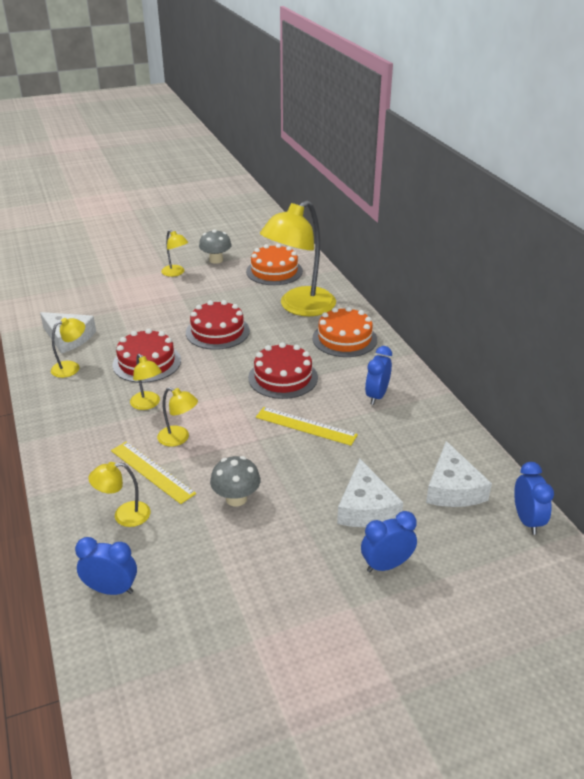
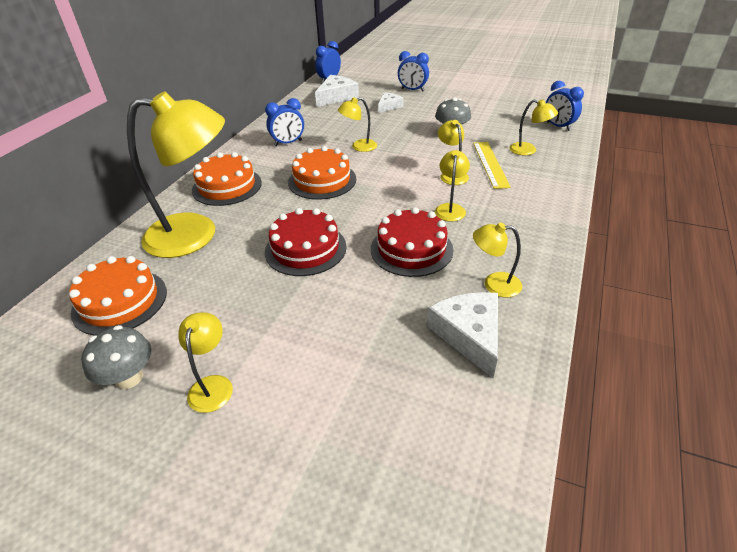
camera: 135 degrees left, 5 degrees up
red cake [248,342,318,399] -> orange cake [288,146,356,200]
yellow ruler [256,407,358,446] -> yellow lamp [338,97,377,152]
white cheese [337,459,403,527] -> white cheese [378,92,404,113], size x0.60

